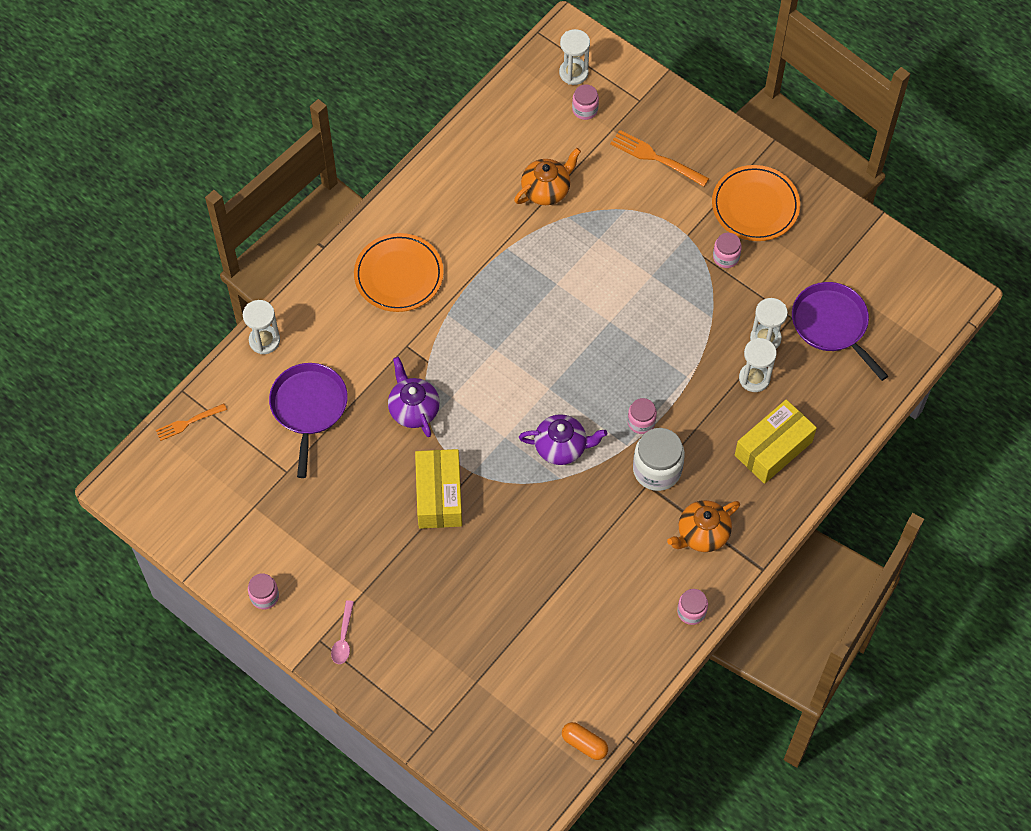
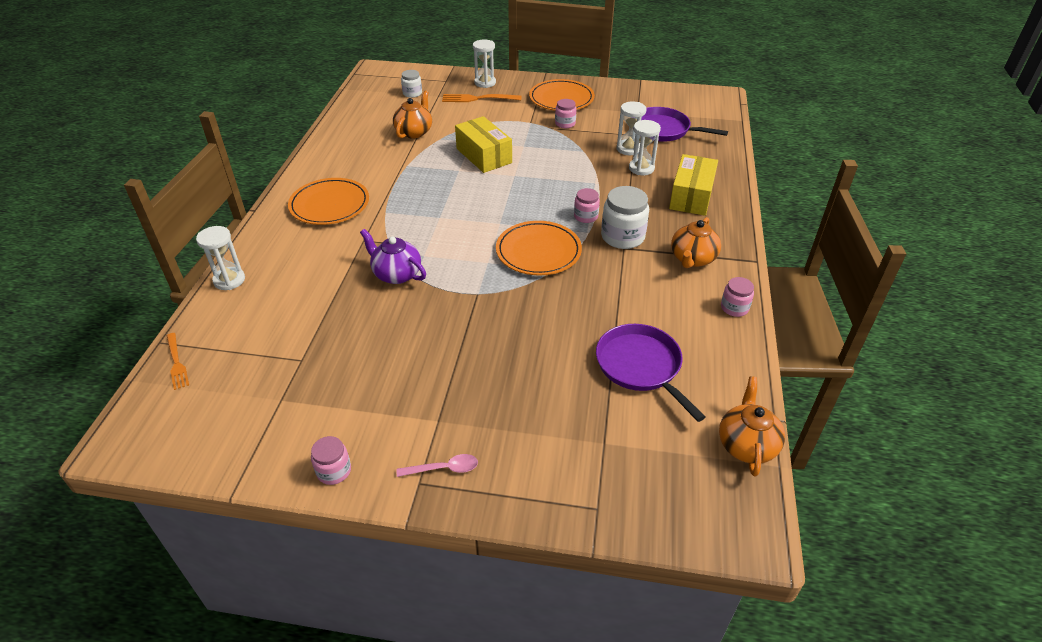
camera: 30 degrees left, 20 degrees down
orange fork [156,404,227,441] -> orange fork turned 60 degrees counterclockwise [167,333,189,390]
purple pan [269,363,348,478] -> purple pan moved to [596,324,705,422]
pink spoon [331,600,354,664] -> pink spoon turned 75 degrees counterclockwise [397,454,478,477]
yellow box [415,449,462,529] -> yellow box moved to [455,116,512,173]
purple teapot [519,414,607,465] -> orange plate [496,221,582,276]
white hourglass [559,29,590,85] -> white hourglass moved to [473,39,496,88]
orange capsule [562,722,608,760] -> orange teapot [719,376,785,477]
pink jar [572,84,599,120] -> white jar [401,70,422,98]

